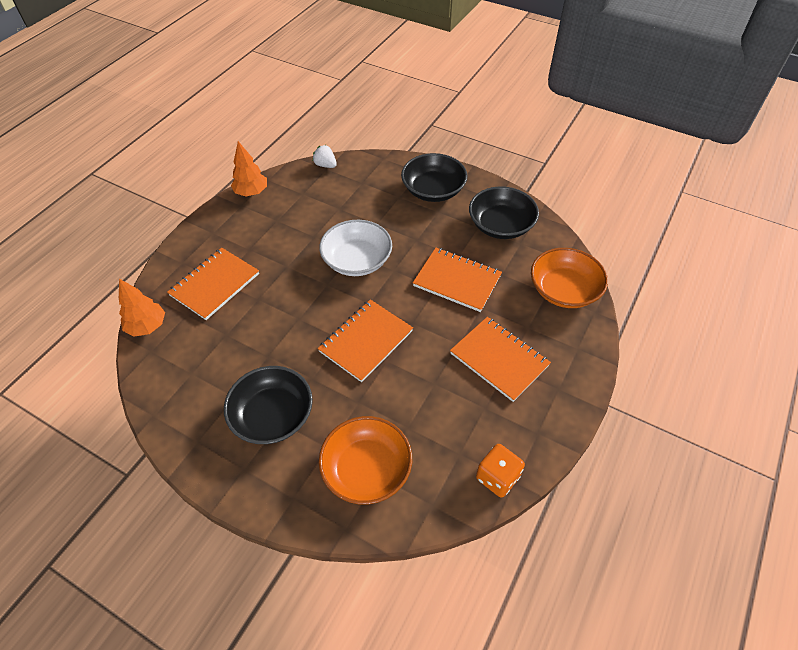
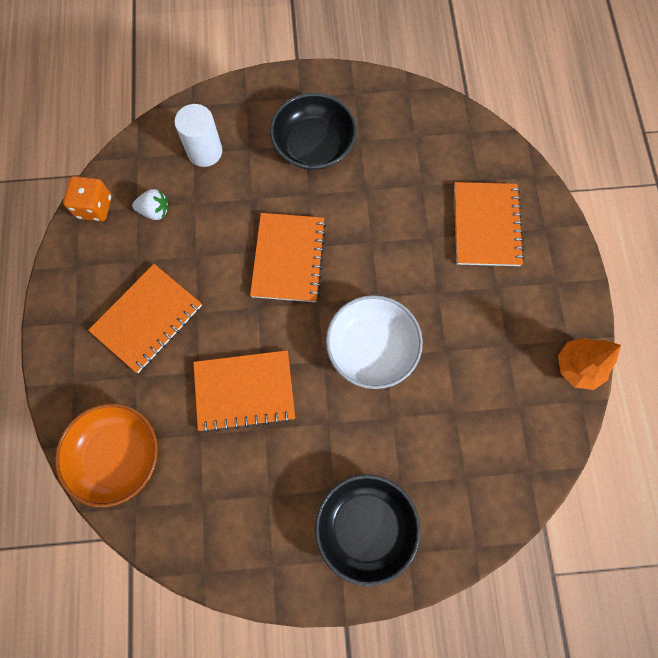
camera: 145 degrees right, 20 degrees up
orange tree [119,279,165,337] -> none
white strawberry [313,145,337,168] -> white strawberry moved to [132,189,168,220]
orange bowl [319,416,412,505] -> white cylinder [174,104,222,167]
orange notebook [450,317,551,402] -> orange notebook turned 60 degrees counterclockwise [88,264,202,373]
black bowl [469,186,539,239] -> none

